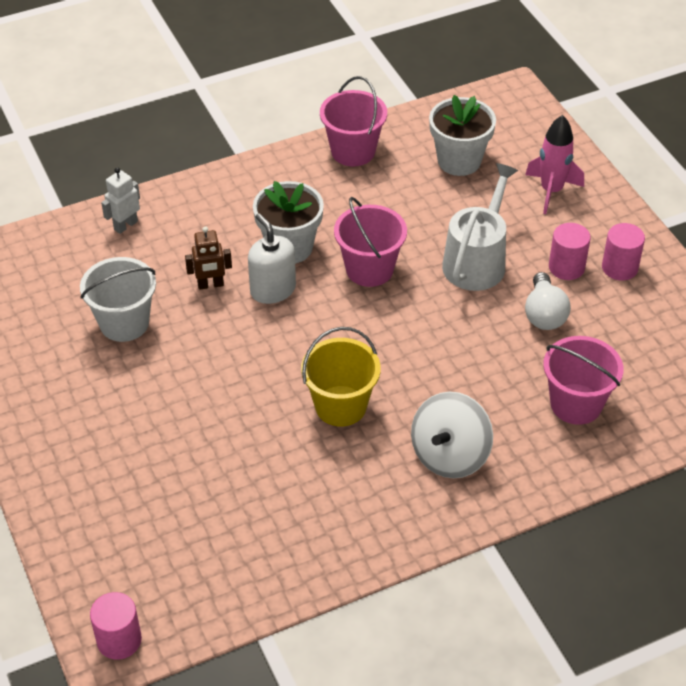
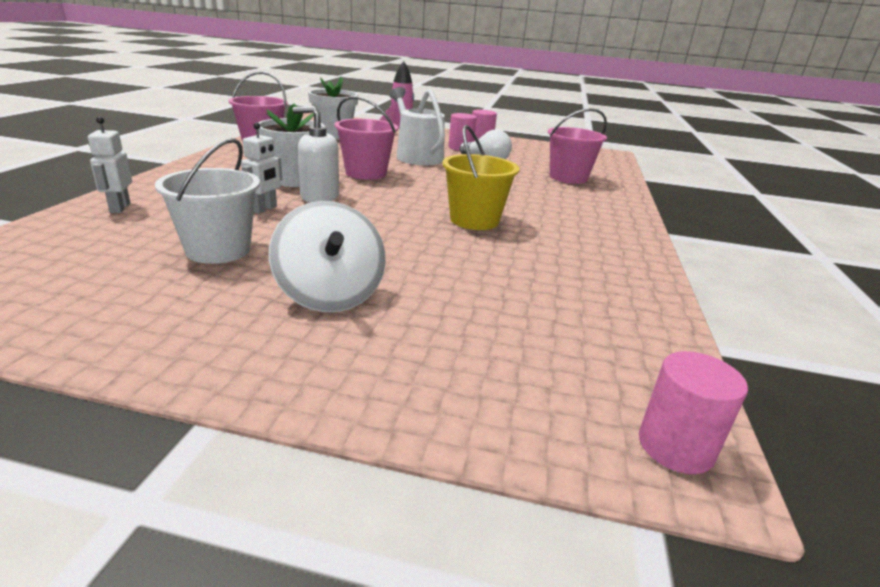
camera: 55 degrees left, 20 degrees down
brown robot [185,226,232,290] -> white robot [241,122,282,214]
white spinning top [411,392,493,478] -> white spinning top moved to [269,201,386,312]

